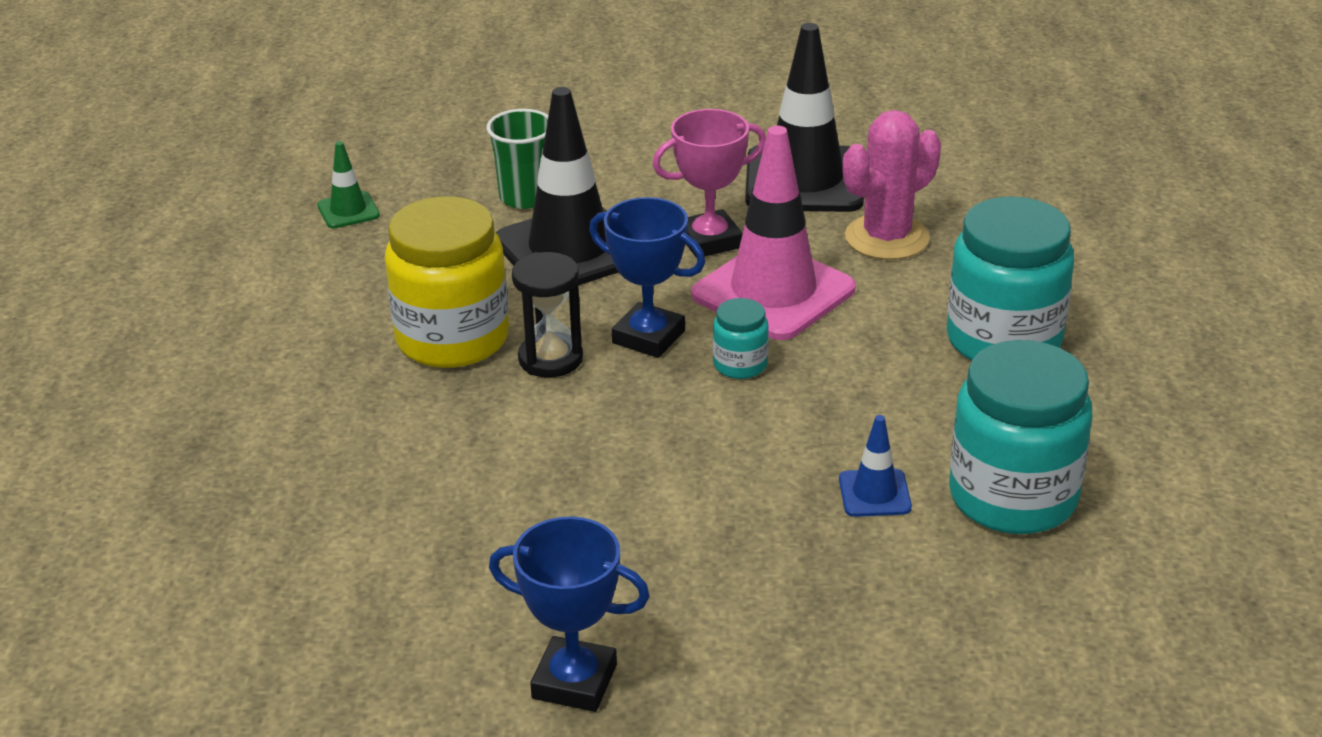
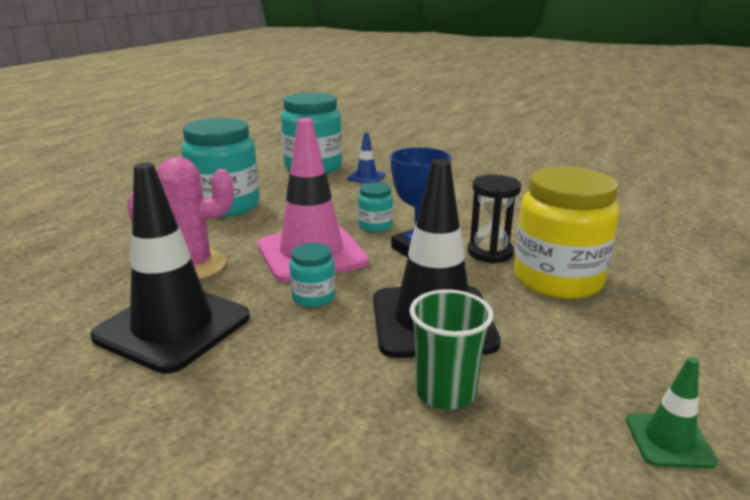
camera: 155 degrees left, 10 degrees down
blue trophy [489,516,650,712] -> none
pink trophy [652,109,766,258] -> turquoise jar [289,243,335,307]

